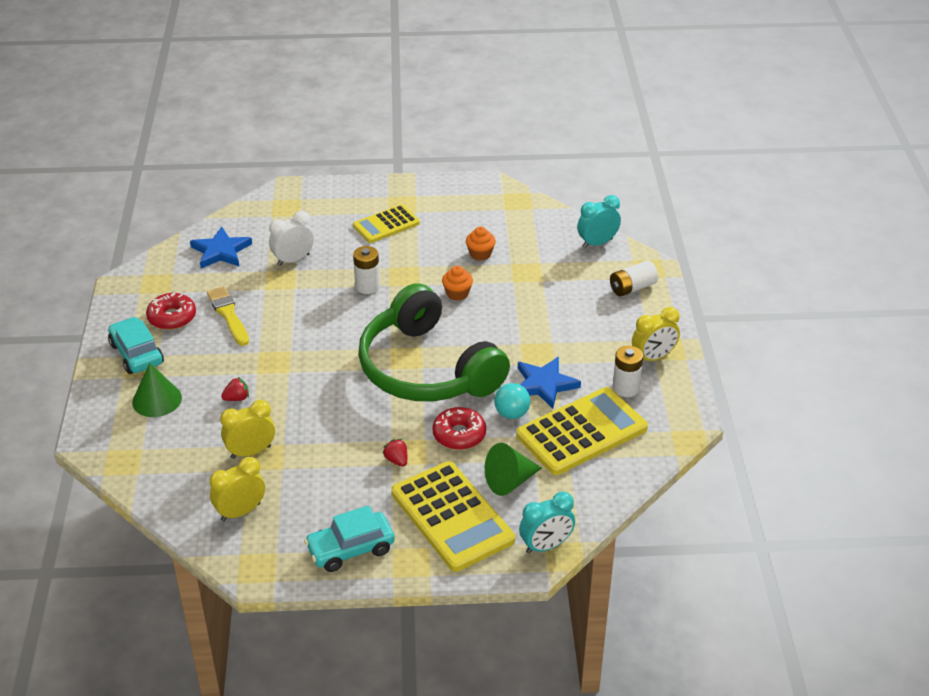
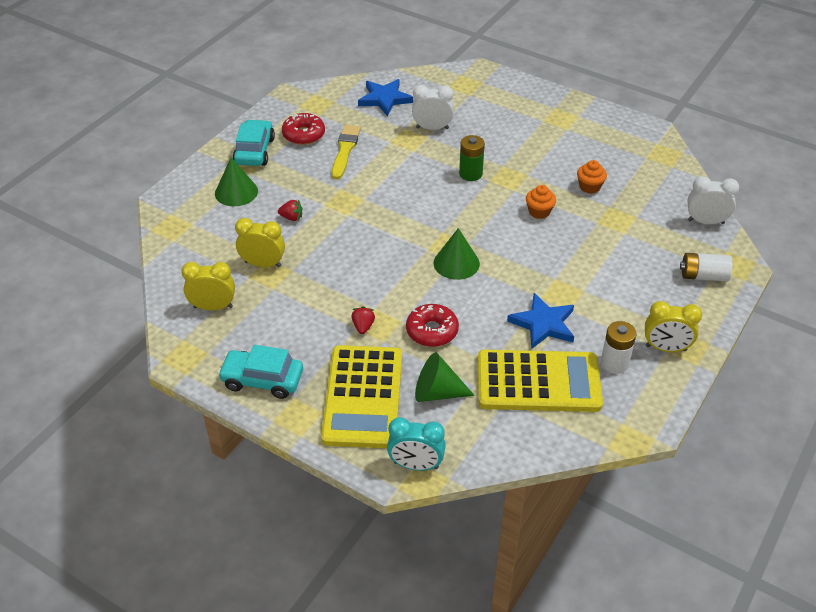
camera: 35 degrees right, 5 degrees up
yellow calculator [353,205,420,243] -> none
white battery [353,246,380,294] -> green battery [459,135,485,181]
green headphones [358,283,510,401] -> green cone [434,228,480,280]
turquoise ball [494,383,530,419] -> none
turquoise clock [577,195,621,248] -> white clock [687,176,739,224]

